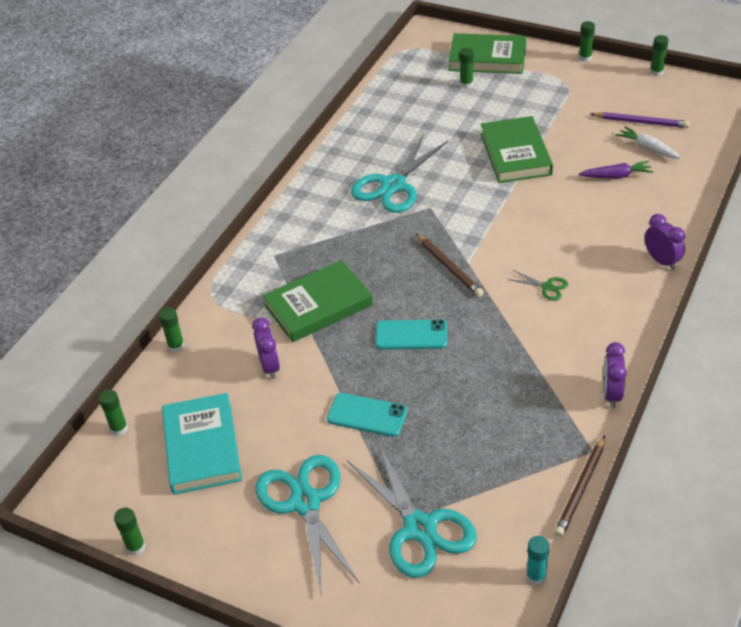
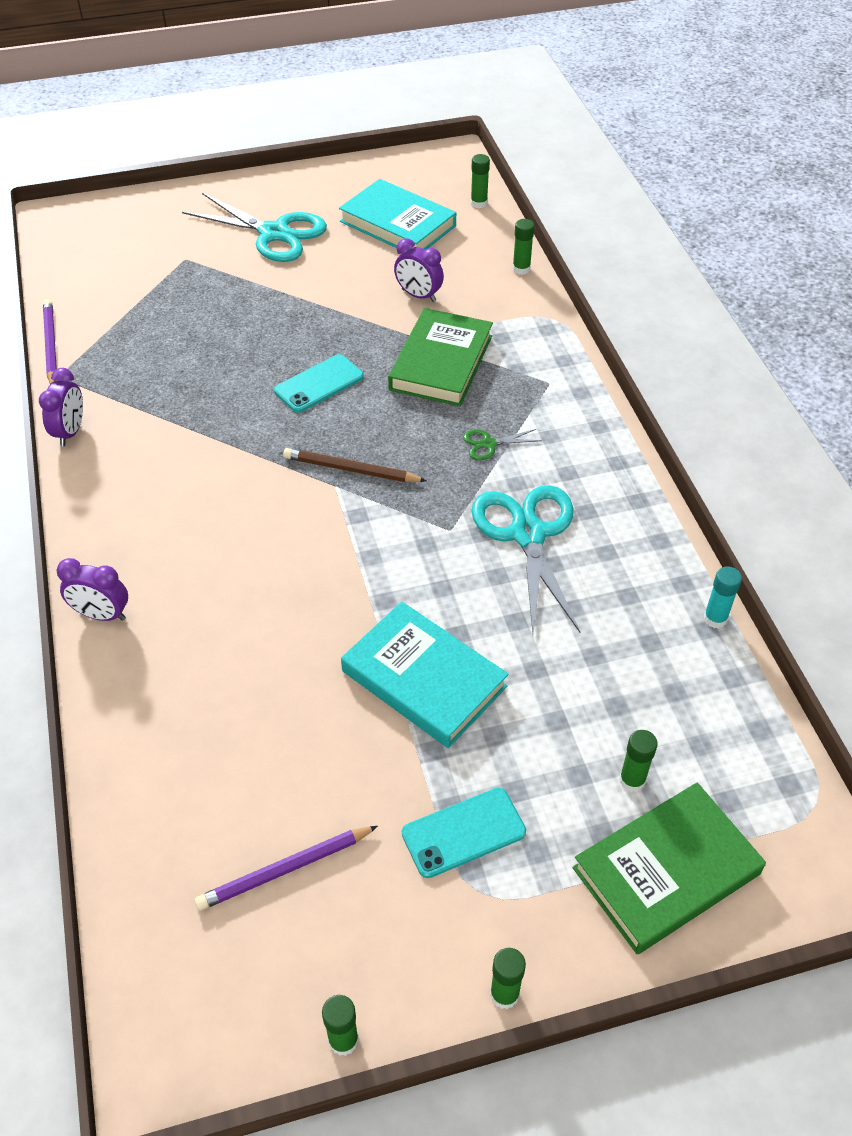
camera: 135 degrees right, 5 degrees up
green glue stick [114,508,145,555] -> none
turquoise phone [327,393,408,437] -> turquoise phone moved to [402,788,526,878]
turquoise scissors [347,444,477,578] -> none
green book [481,116,553,183] -> turquoise book [341,602,509,748]
green scissors [507,270,568,301] -> green scissors moved to [463,429,542,460]
turquoise glue stick [526,536,550,585] -> turquoise glue stick moved to [703,567,742,628]
brown pencil [554,435,605,537] -> purple pencil [43,299,57,384]
purple carrot [578,161,653,179] -> none
purple clock [603,342,627,408] -> purple clock turned 45 degrees clockwise [39,368,83,446]
white carrot [615,126,682,159] -> none

